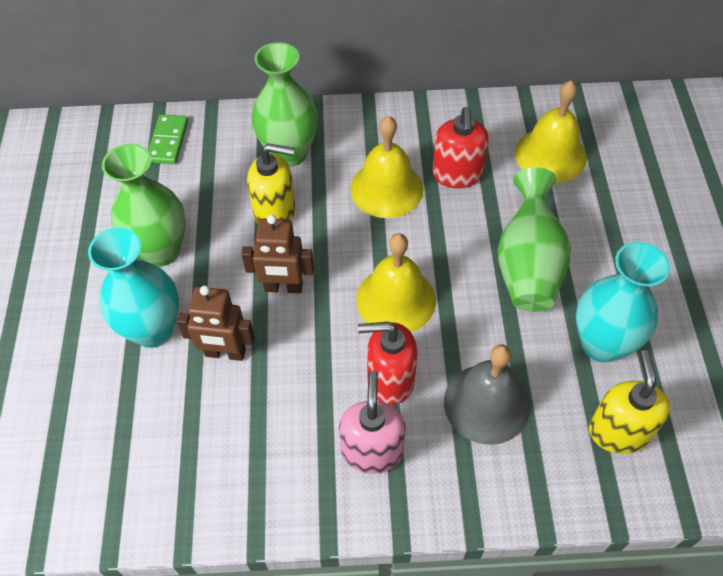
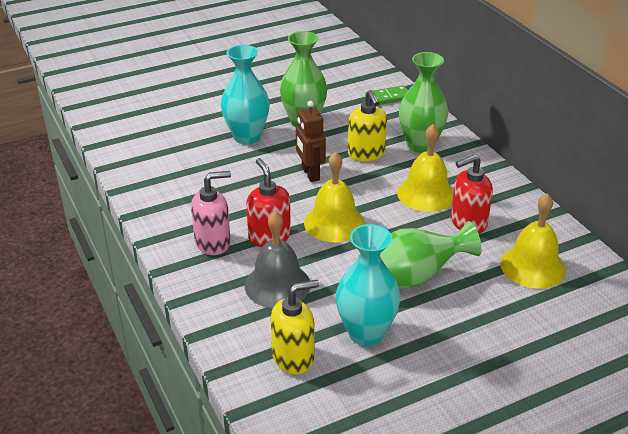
camera: 65 degrees right, 20 degrees down
brown robot [176,286,255,361] -> none

